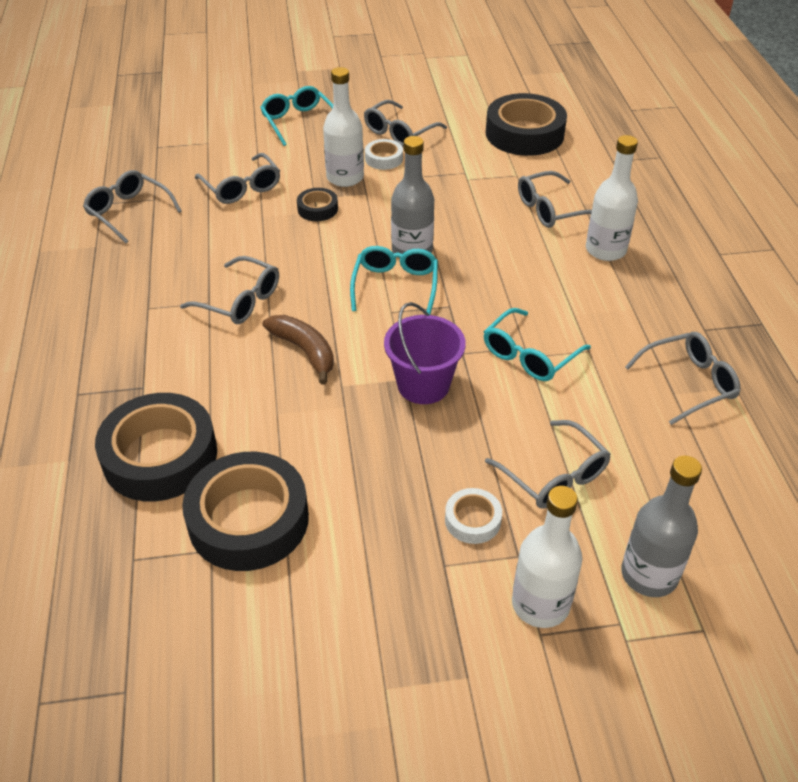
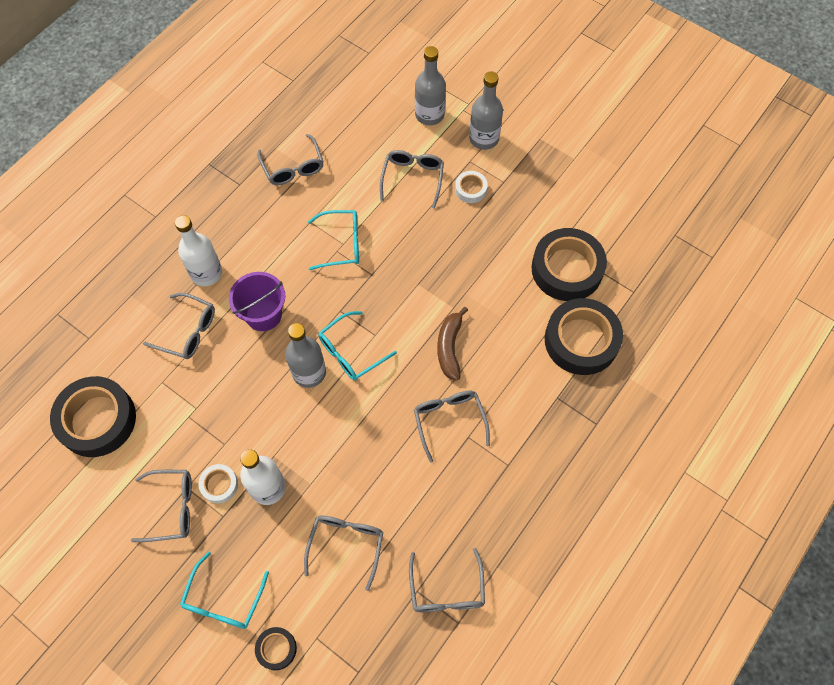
camera: 135 degrees left, 20 degrees up
black tape [297,188,338,221] -> black tape moved to [255,627,297,670]
purple bucket [384,302,466,404] -> purple bucket moved to [229,272,285,331]
white bottle [512,486,582,628] -> grey bottle [469,71,503,150]
grey glasses [625,332,740,425] -> grey glasses turned 135 degrees counterclockwise [257,134,324,185]

